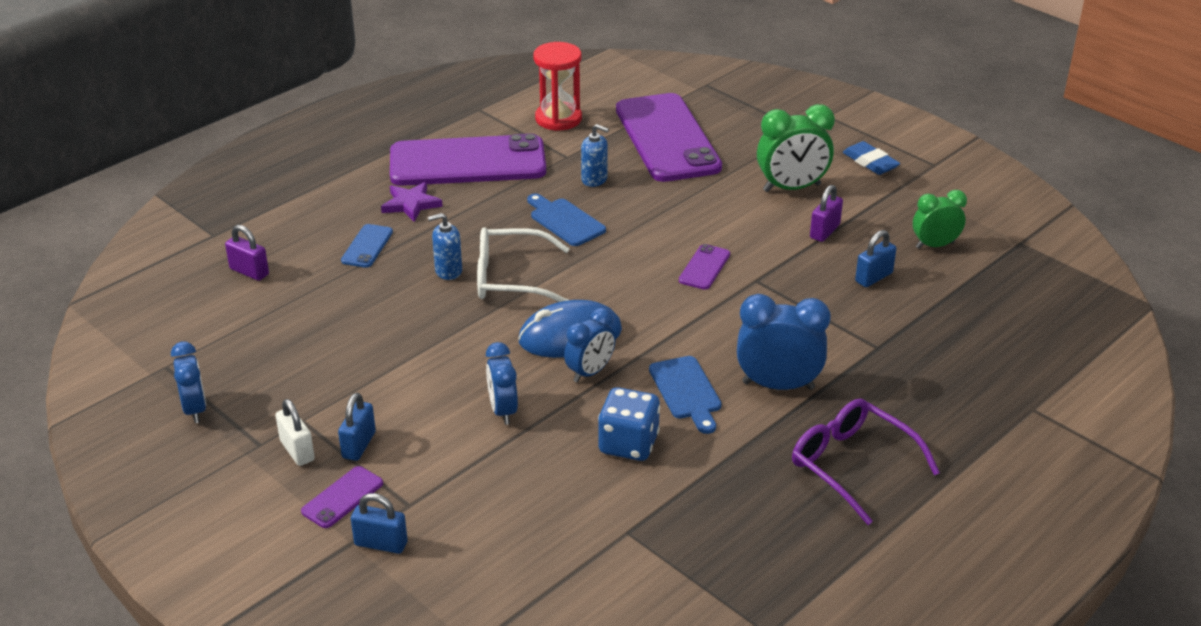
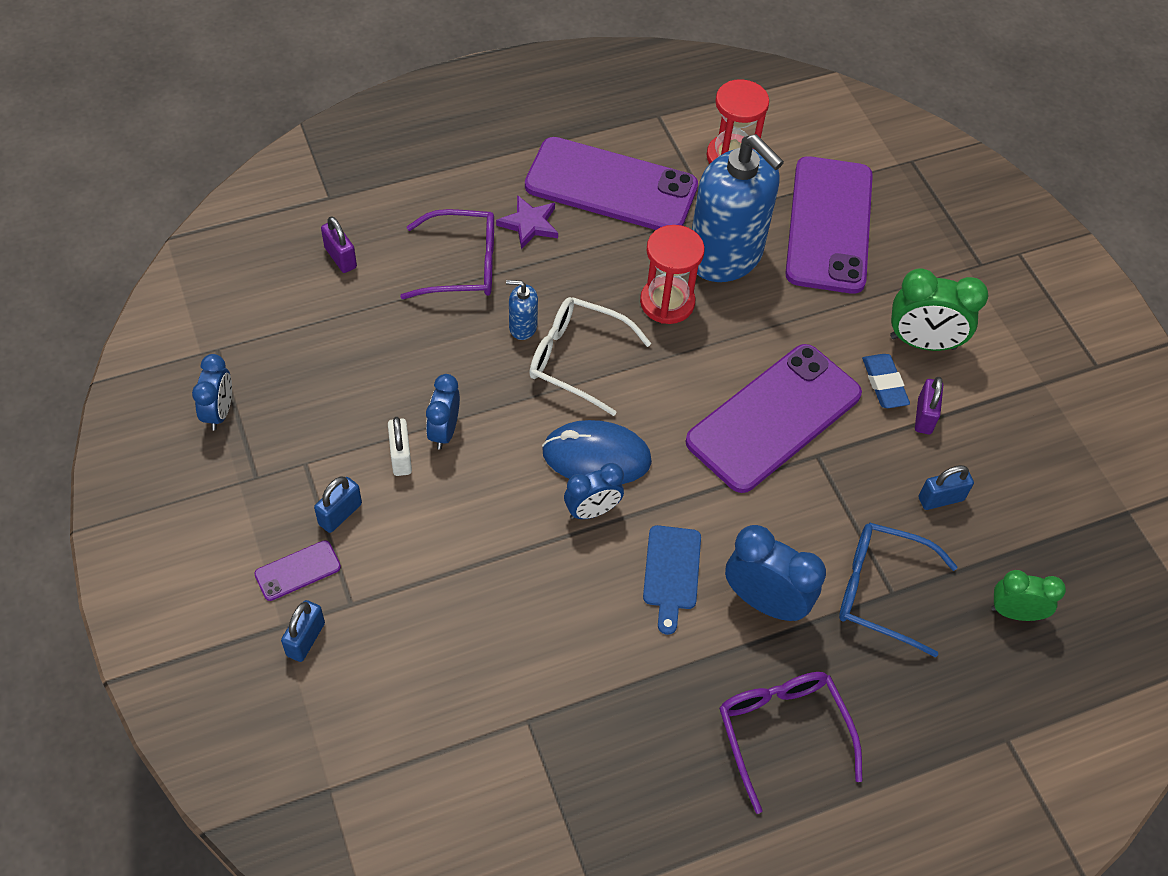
camera: 20 degrees right, 20 degrees up
white padlock [275,399,315,466] -> white padlock moved to [388,417,412,476]
blue phone [341,224,393,268] -> purple glasses [400,209,494,299]
blue padlock [351,493,408,554] -> blue padlock turned 75 degrees clockwise [281,600,325,662]
blue clock [486,342,518,425] -> blue clock moved to [426,374,460,450]
blue cutting board [527,193,606,246] -> red hourglass [640,225,705,324]
blue soap dispenser [581,124,609,187] -> blue soap dispenser [692,134,784,282], size x2.49
blue dice [598,387,660,461] -> none
purple phone [679,244,730,290] -> purple phone [685,344,862,493], size x2.46
purple padlock [810,185,843,242] -> purple padlock turned 45 degrees counterclockwise [915,377,943,434]
blue eraser [843,141,900,175] -> blue eraser moved to [862,354,910,408]
green clock [913,190,967,249] -> green clock moved to [991,570,1066,621]
none -> blue glasses [839,522,958,657]

